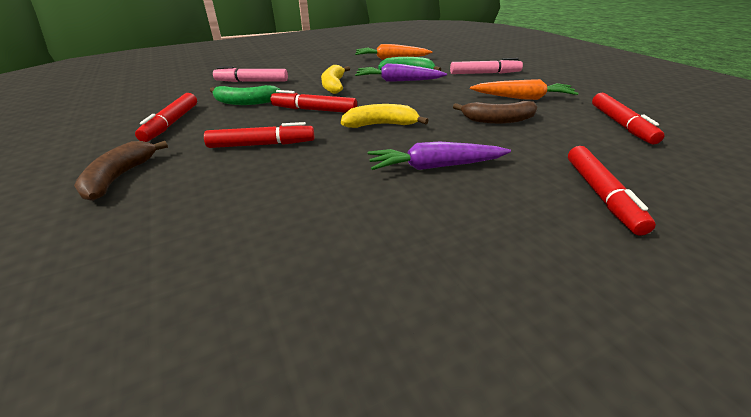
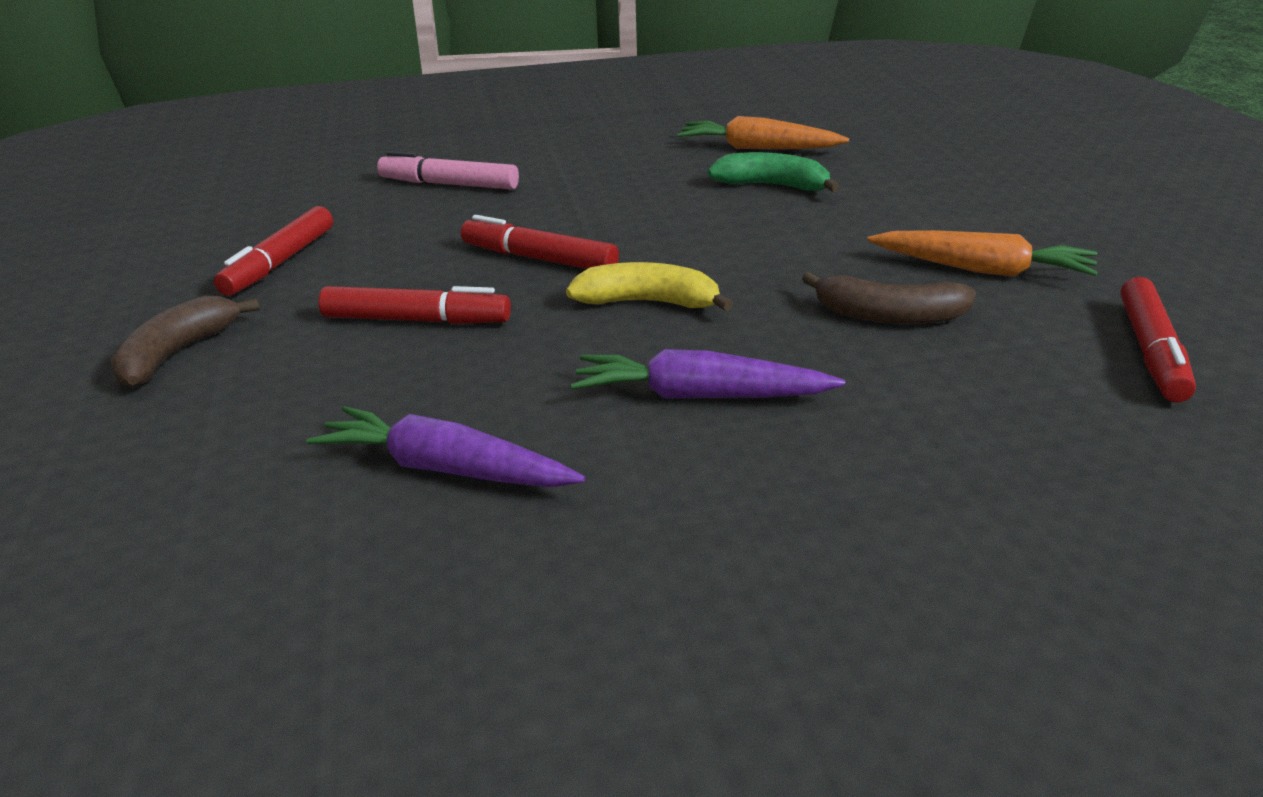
camera: 15 degrees right, 5 degrees down
green banana [210,85,280,105] -> none
yellow banana [321,65,350,94] -> none
purple carrot [355,63,447,82] -> purple carrot moved to [306,406,585,487]
pink marker [450,58,523,74] -> none
red marker [568,146,656,236] -> none

